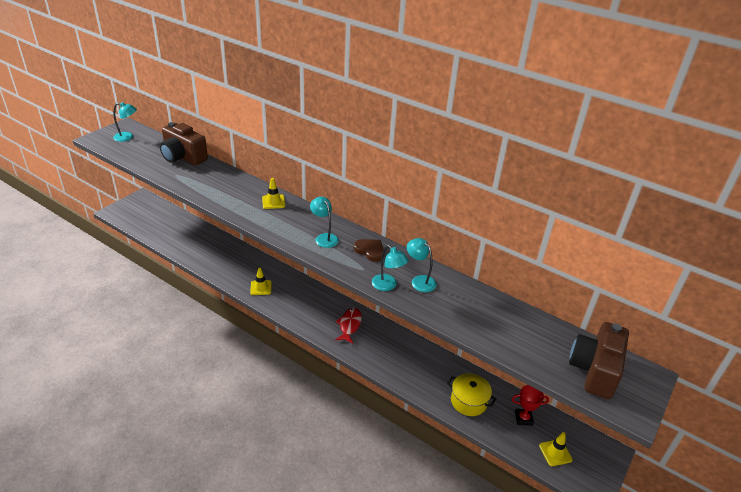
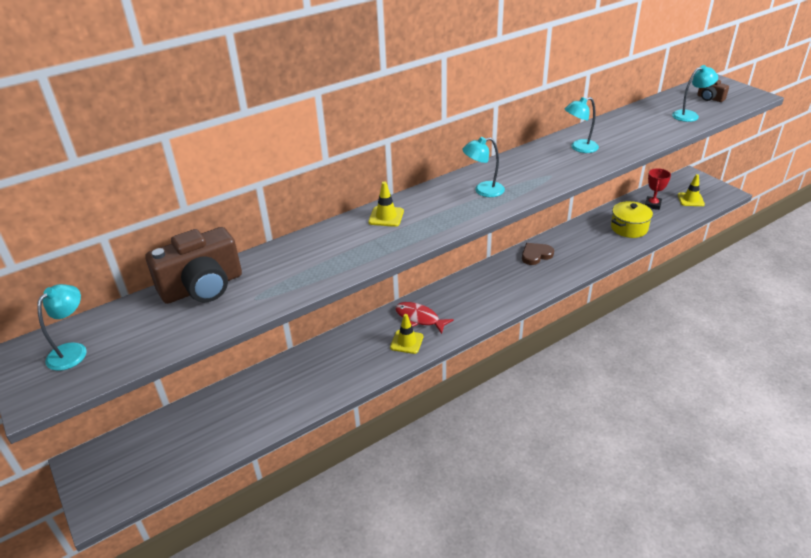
camera: 65 degrees left, 0 degrees up
red fish [335,308,362,344] -> red fish moved to [395,302,454,334]
brown heart [354,239,383,262] -> brown heart moved to [522,243,554,265]
turquoise lamp [372,245,409,291] -> turquoise lamp moved to [672,65,718,122]
brown camera [569,322,629,399] -> brown camera [697,80,729,102], size x0.46

